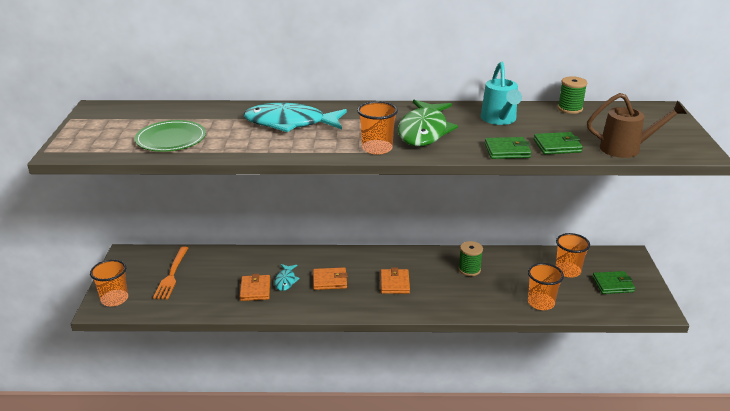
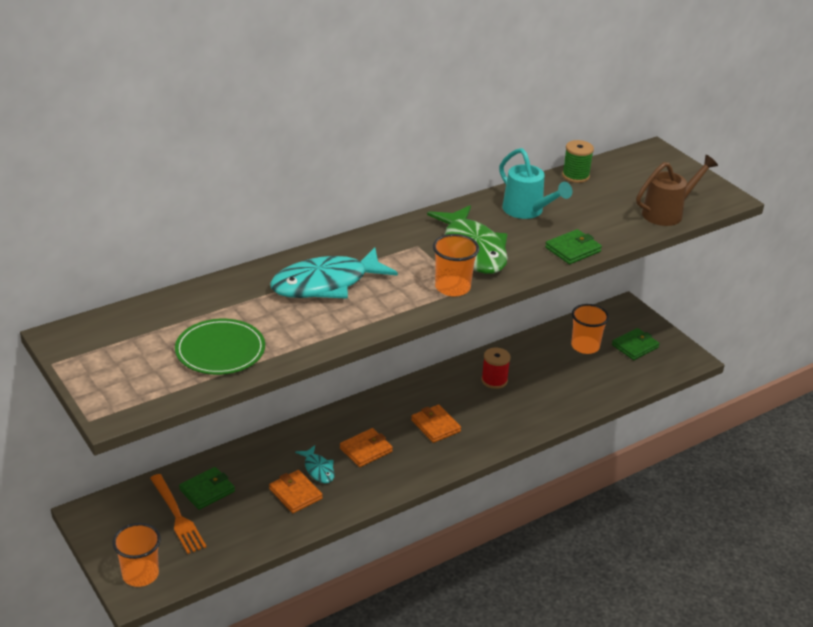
camera: 35 degrees left, 5 degrees up
green spool [458,241,483,276] -> red spool [481,348,511,389]
orange cup [528,263,564,310] -> none
green wallet [534,132,583,154] -> green wallet moved to [179,467,235,510]

